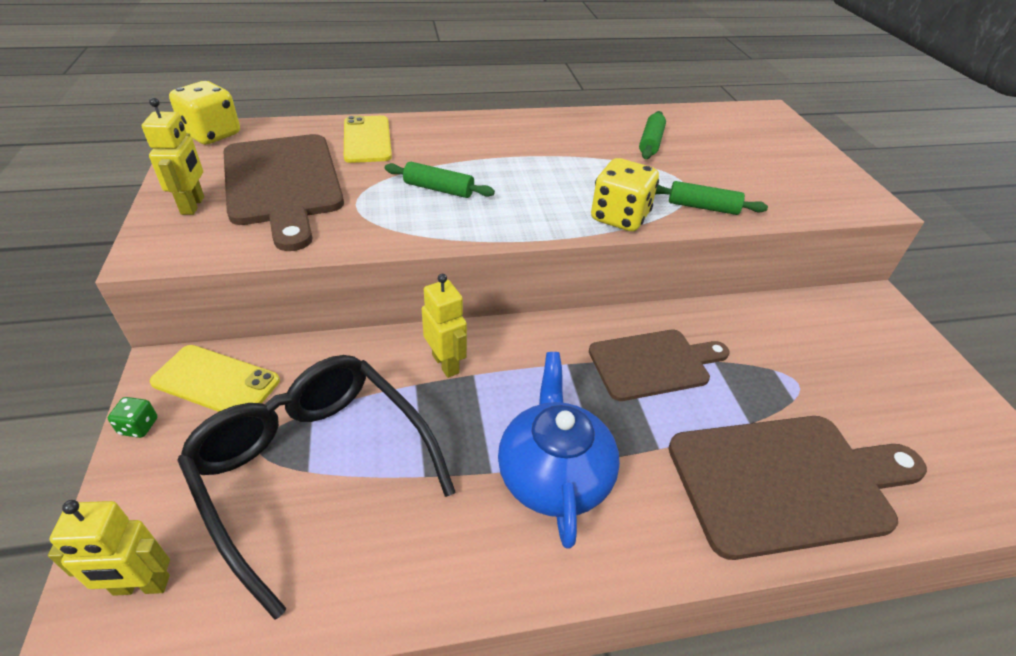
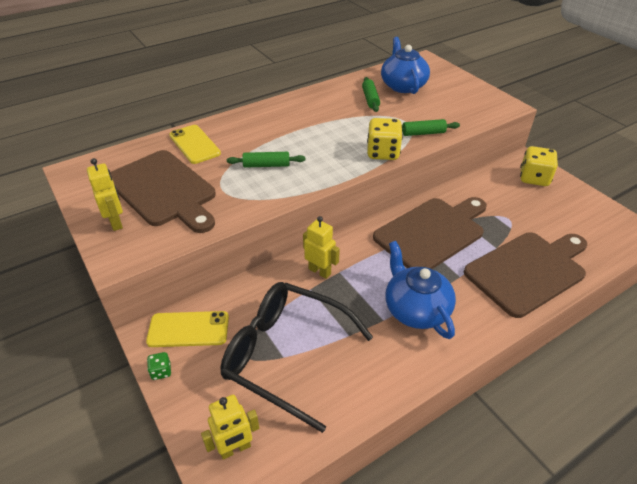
camera: 20 degrees left, 0 degrees up
yellow dice [169,81,240,145] -> yellow dice moved to [520,146,558,186]
brown cutting board [589,330,730,401] -> brown cutting board [373,197,487,269], size x1.53
none -> blue teapot [381,37,430,94]

